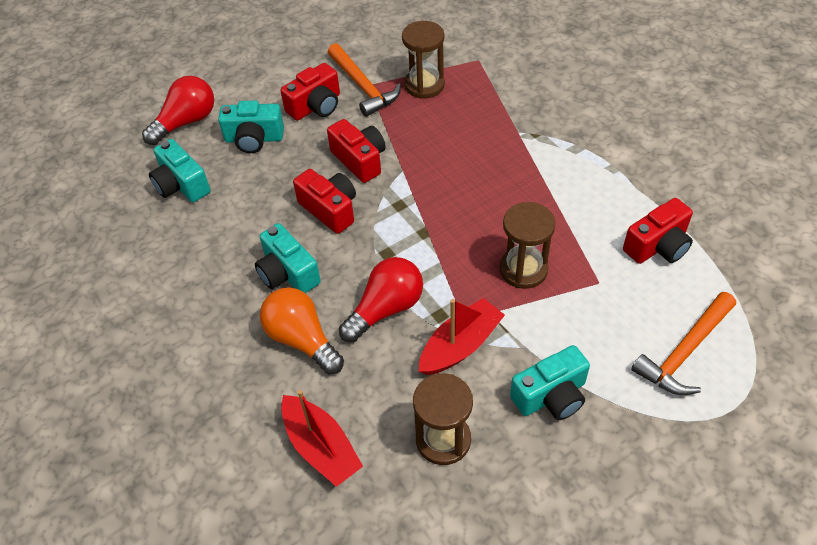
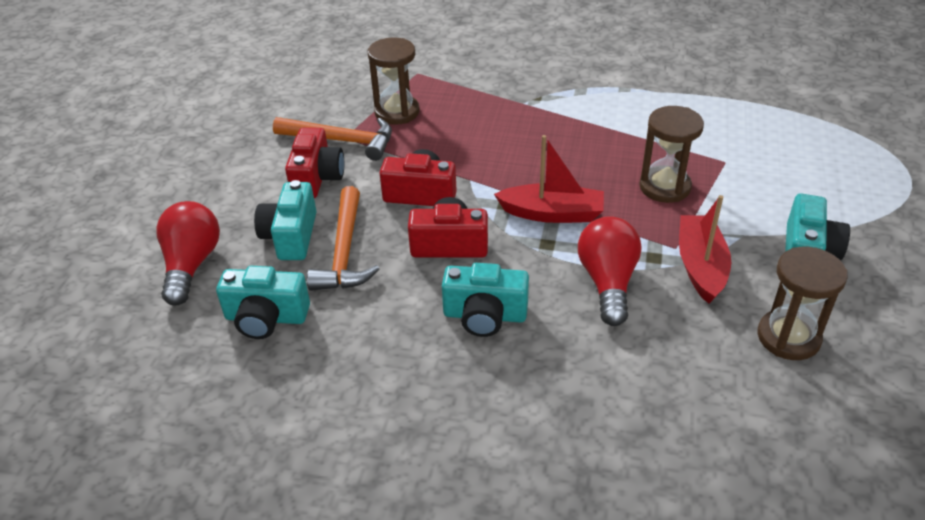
camera: 45 degrees left, 10 degrees down
turquoise camera [218,100,284,153] -> turquoise camera turned 135 degrees clockwise [254,180,316,260]
orange light bulb [260,287,344,375] -> none
red boat [281,390,363,487] -> red boat moved to [494,135,604,223]
red camera [623,198,693,264] -> none
orange hammer [631,292,736,395] -> orange hammer moved to [307,186,379,291]

